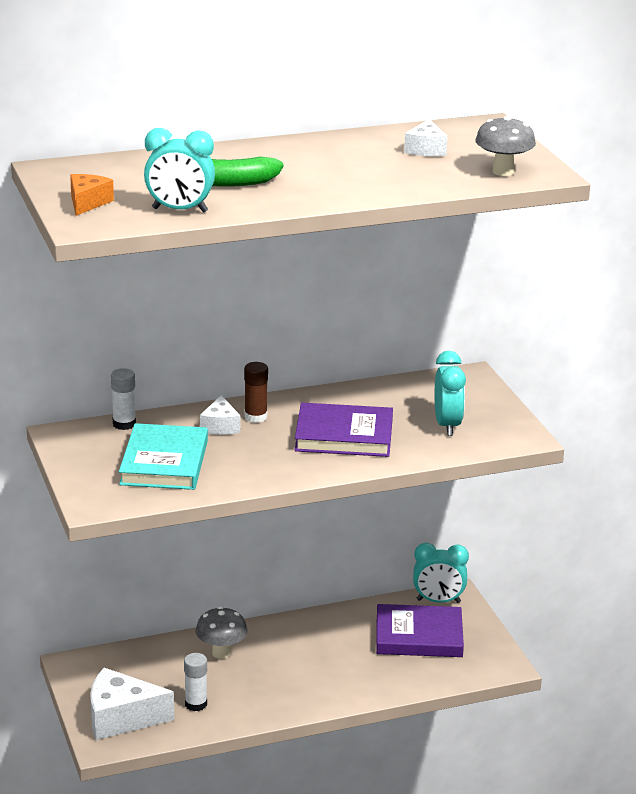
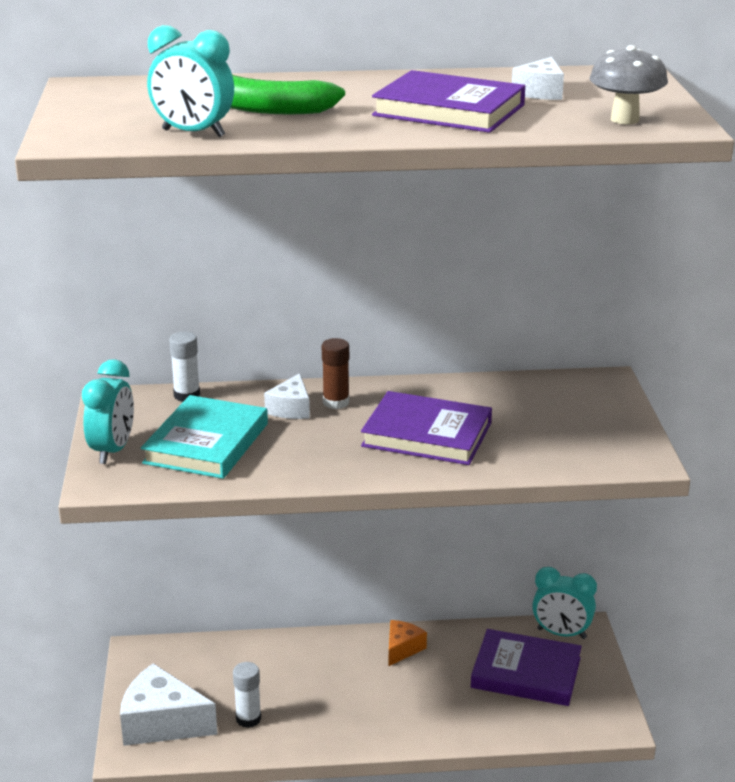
camera: 15 degrees right, 0 degrees up
orange cheese [70,174,114,216] -> orange cheese moved to [389,620,427,666]
grey mushroom [195,607,248,659] -> none
turquoise clock [435,351,466,436] -> turquoise clock moved to [82,359,134,464]
none -> purple book [372,70,525,133]

